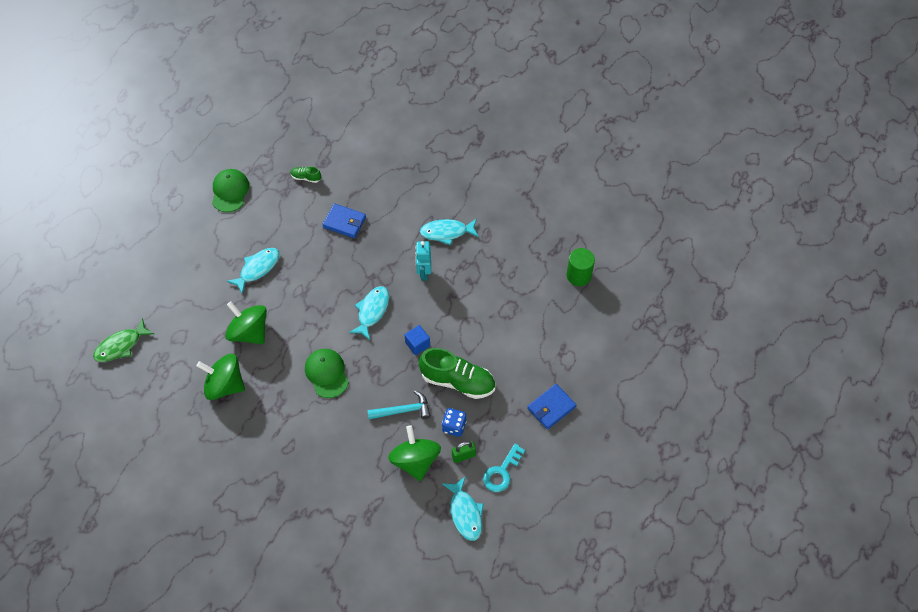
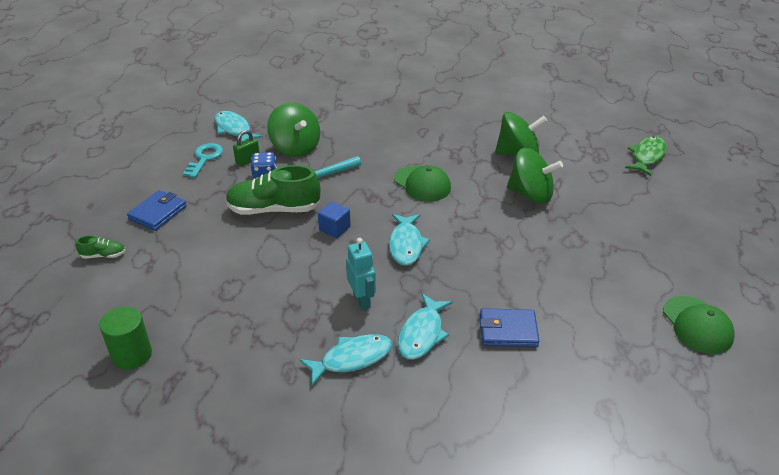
camera: 160 degrees right, 20 degrees down
turquoise fish [227,248,279,294] -> turquoise fish moved to [398,293,452,360]
green shoe [291,166,321,183] -> green shoe moved to [76,235,125,259]

